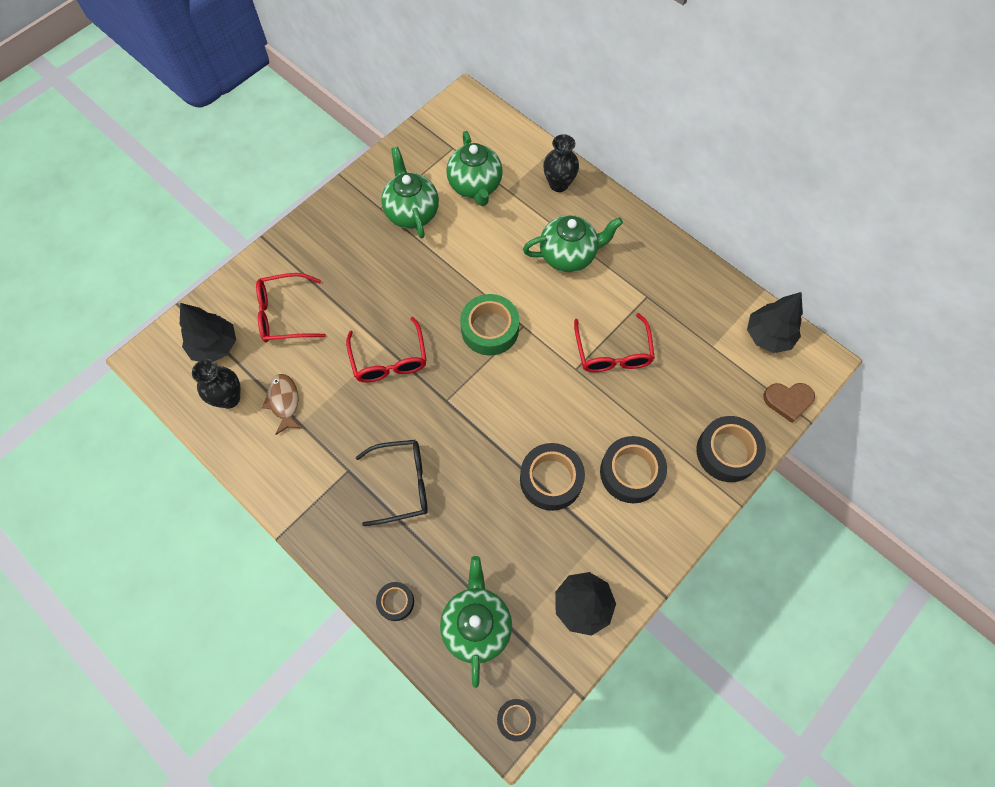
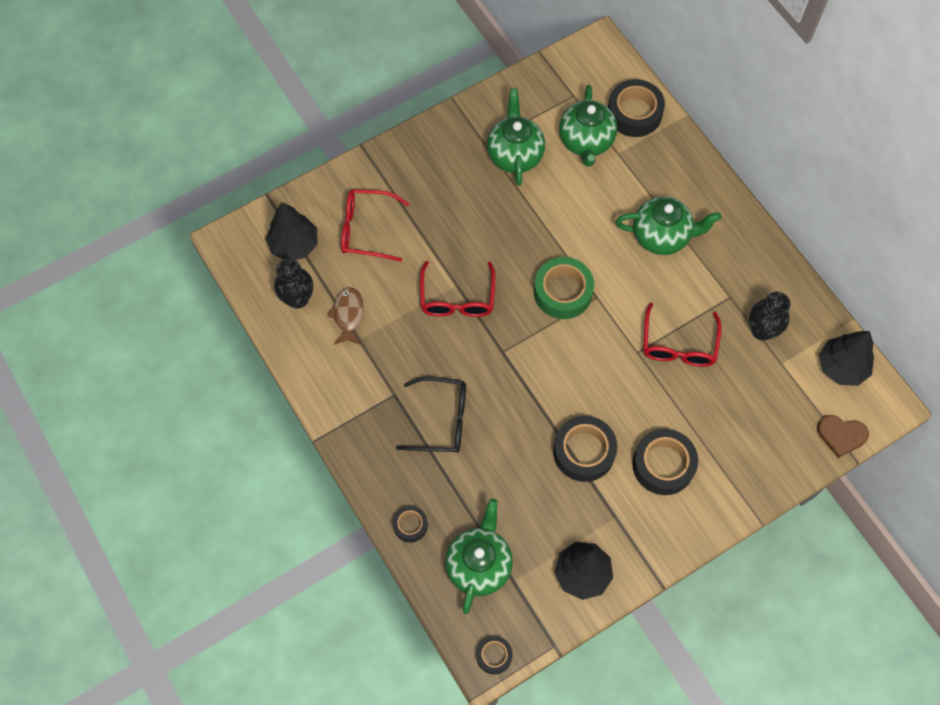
camera: 15 degrees right, 0 degrees up
black vase [543,134,579,192] -> black vase moved to [749,292,790,341]
black tape [696,416,766,482] -> black tape moved to [608,79,665,137]

